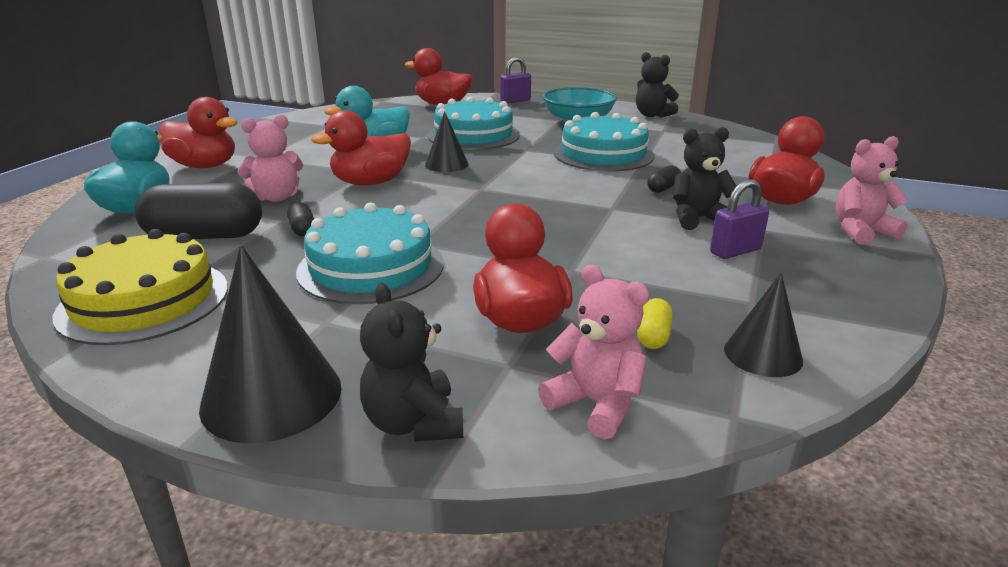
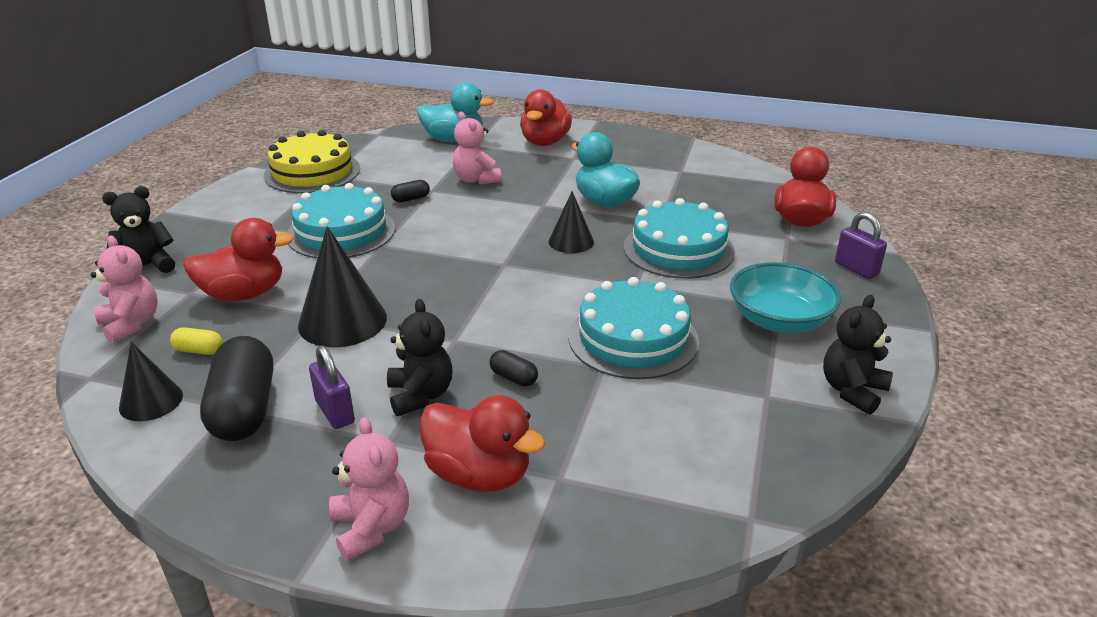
camera: 85 degrees right, 5 degrees up
black capsule [135,182,262,239] -> black capsule moved to [200,336,273,441]
black cone [199,245,342,443] -> black cone moved to [298,226,387,347]
red duck [311,110,411,185] -> none
pink teddy bear [538,265,649,439] -> pink teddy bear turned 75 degrees counterclockwise [91,235,158,343]

